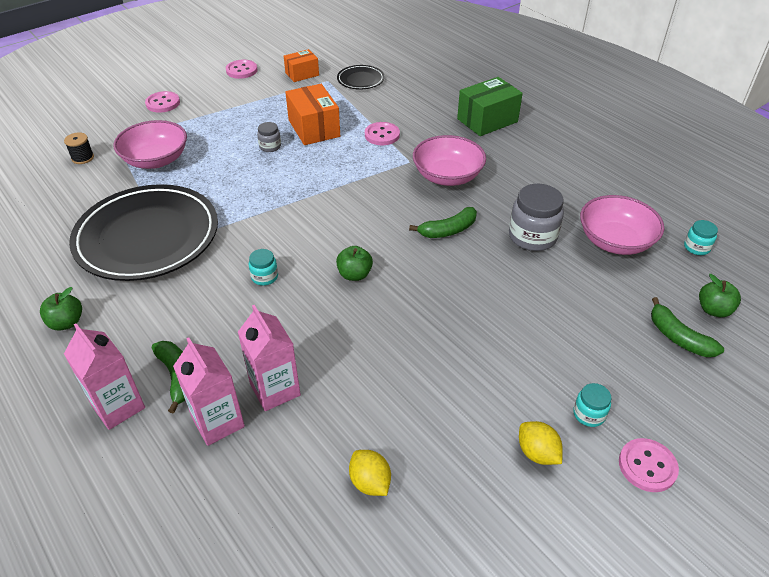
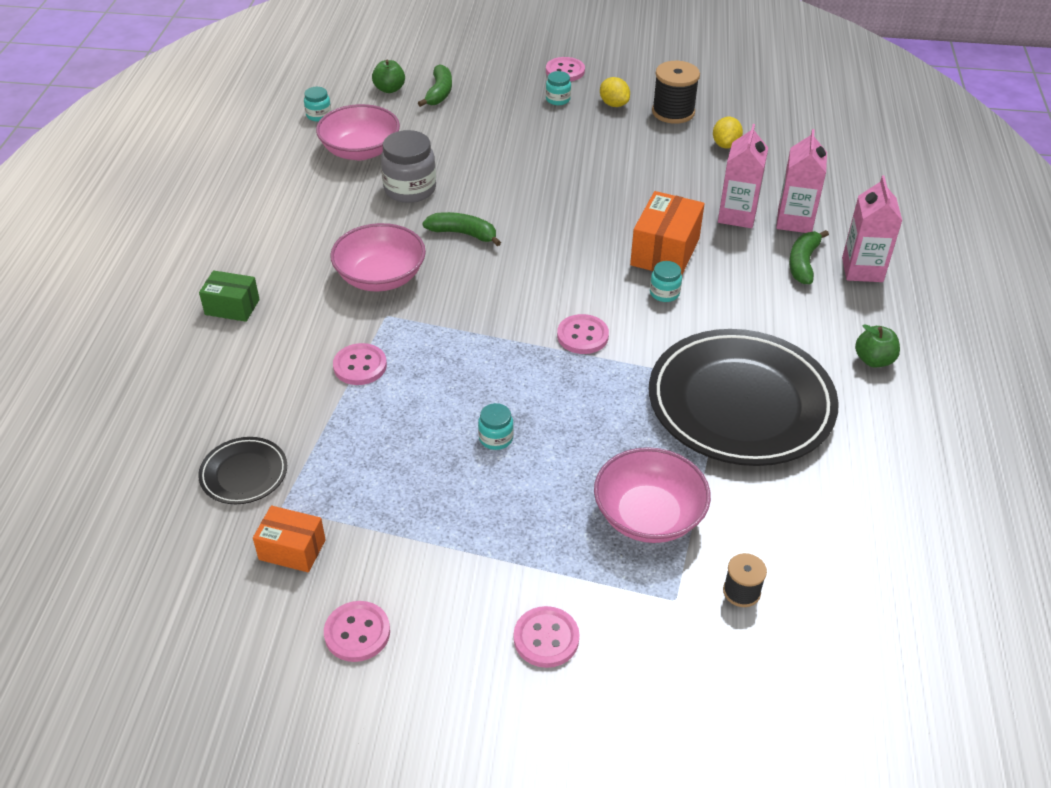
camera: 135 degrees left, 0 degrees up
grey jar [257,122,281,152] -> turquoise jar [478,403,514,450]
orange box [285,84,340,145] -> orange box moved to [630,191,705,274]
green apple [336,246,373,281] -> none
green box [457,77,523,136] -> green box [199,270,260,322], size x0.63
yellow lemon [519,421,563,465] -> yellow lemon turned 45 degrees counterclockwise [600,77,630,107]
none -> pink button [557,314,609,354]
none -> black spool [652,61,700,124]

